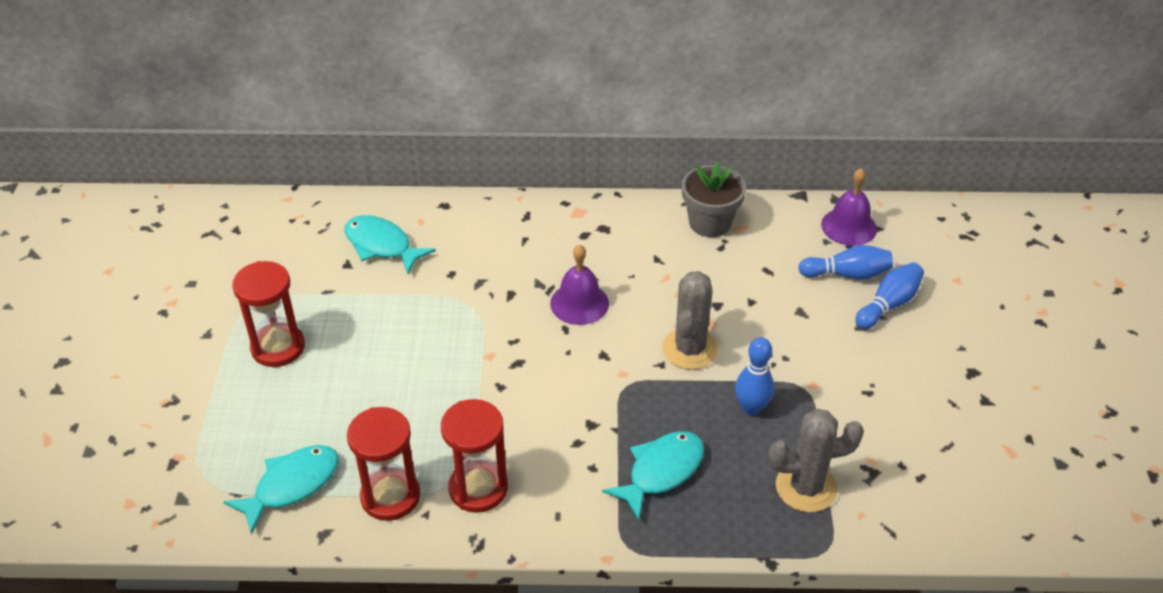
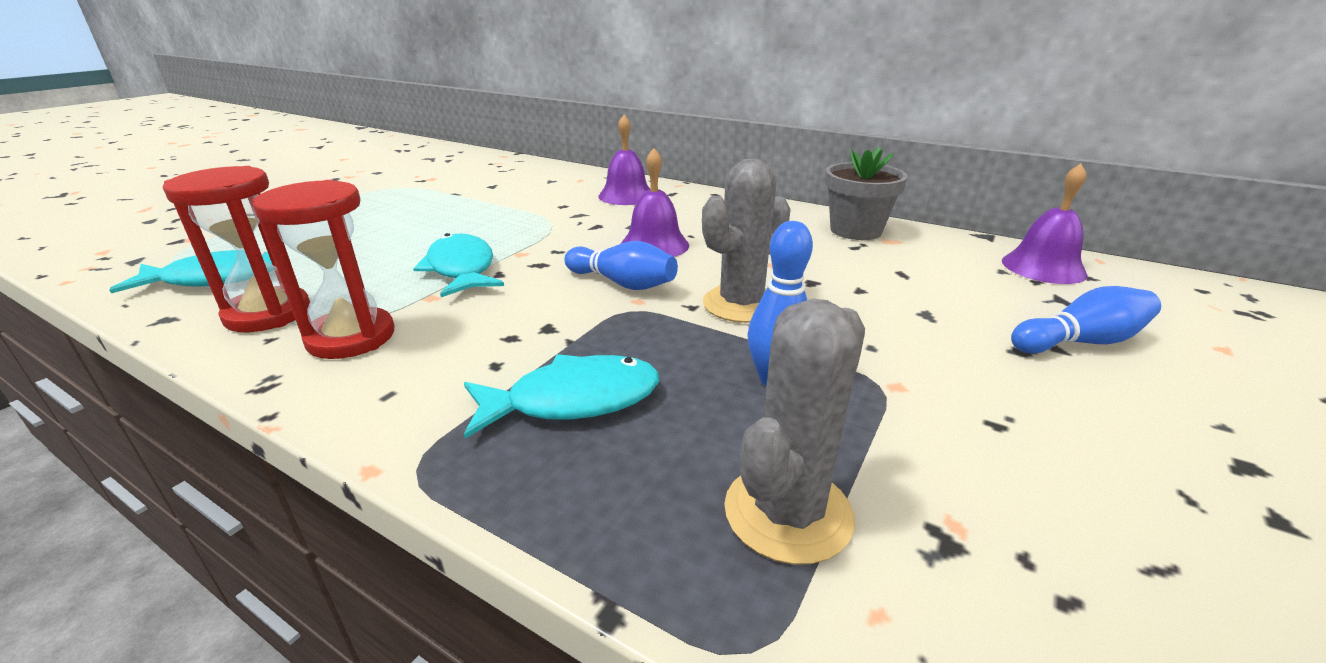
camera: 30 degrees right, 15 degrees down
red hourglass [232,261,305,367] -> none
turquoise fish [344,215,436,274] -> turquoise fish moved to [413,233,504,297]
grey cactus [769,409,864,512] -> grey cactus turned 75 degrees counterclockwise [724,299,865,565]
blue bowling pin [798,245,893,280] -> blue bowling pin moved to [564,241,678,290]
none -> purple bell [598,115,650,205]

